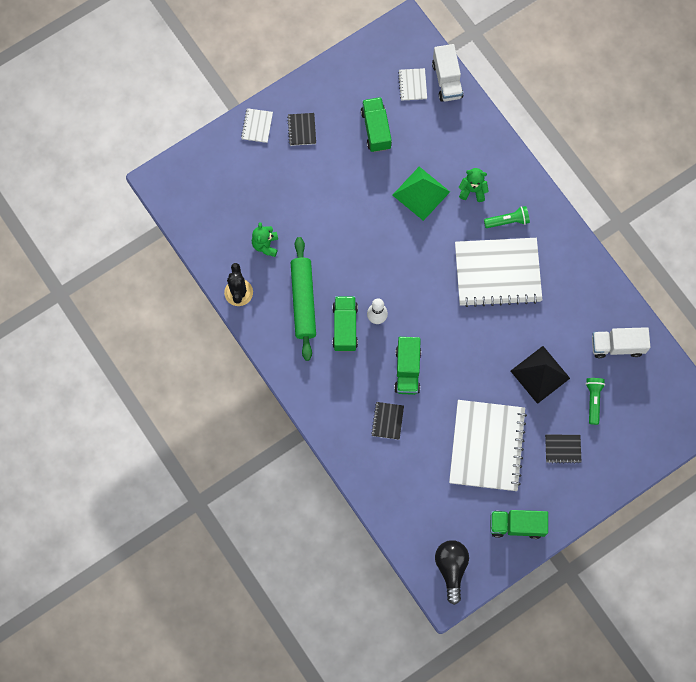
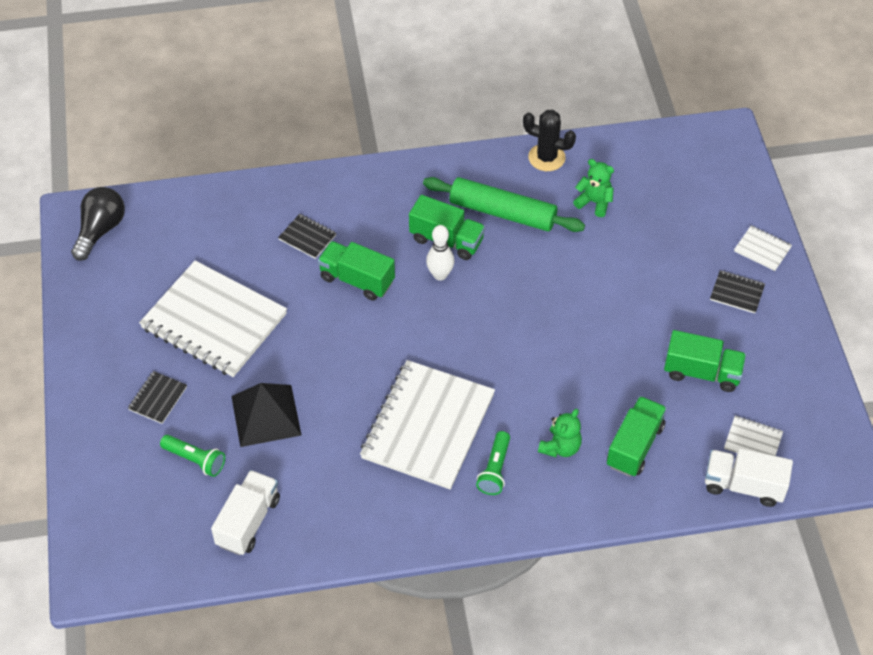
camera: 115 degrees right, 20 degrees down
green pyramid [392,167,450,221] -> none
black light bulb [435,540,469,605] -> black light bulb turned 90 degrees counterclockwise [71,187,125,261]
green truck [490,510,548,539] -> green truck moved to [607,396,667,477]

